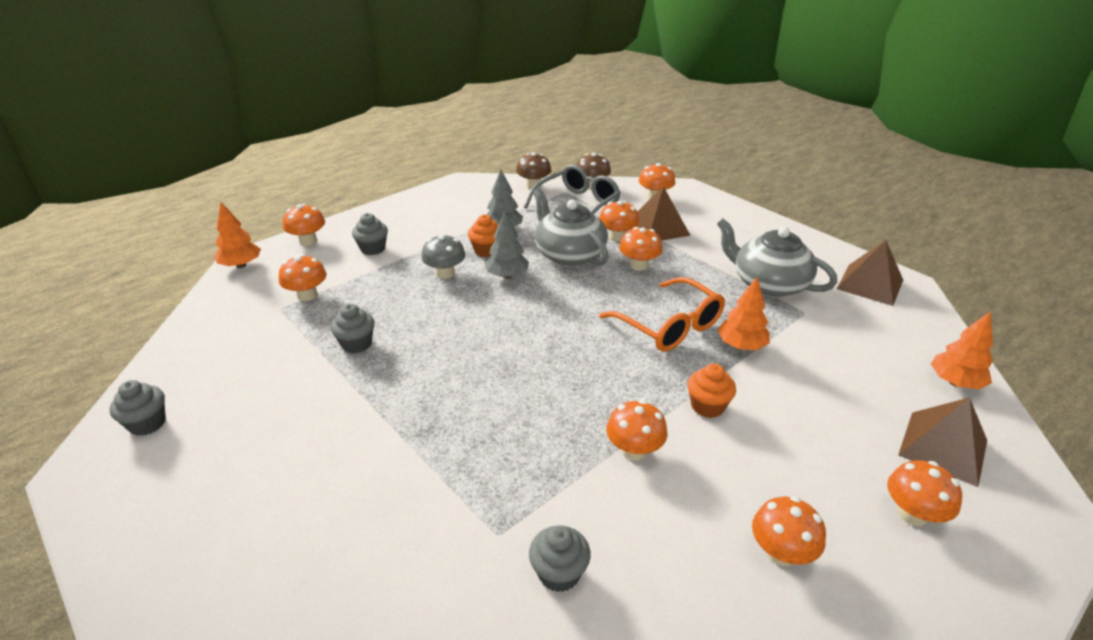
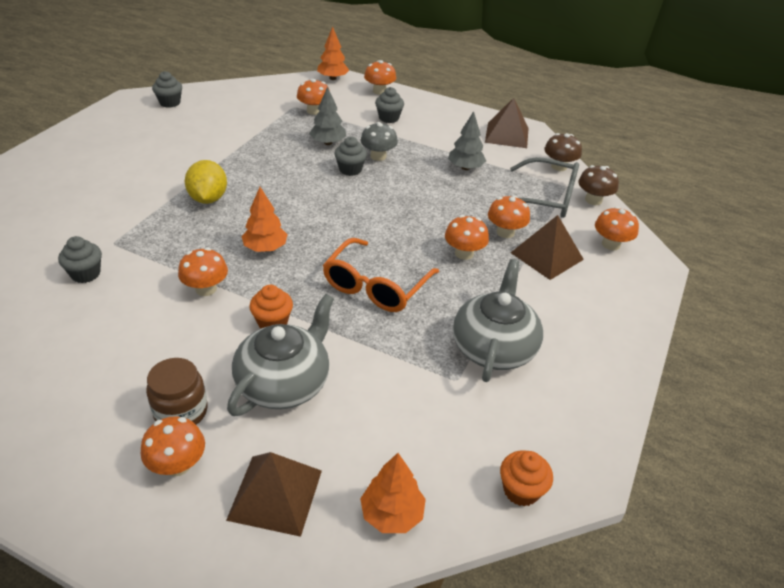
camera: 65 degrees right, 5 degrees up
grey cupcake [331,304,375,353] -> grey cupcake moved to [334,137,367,176]
orange cupcake [468,215,498,257] -> orange cupcake moved to [500,450,553,506]
grey tree [484,212,529,279] -> grey tree moved to [309,86,346,145]
grey teapot [533,188,608,266] -> grey teapot moved to [227,294,334,416]
orange tree [718,277,770,350] -> orange tree moved to [241,187,288,252]
orange mushroom [752,496,826,566] -> none
brown pyramid [837,240,903,306] -> brown pyramid moved to [485,98,529,148]
none -> brown jar [146,358,208,425]
none -> yellow lemon [185,160,227,204]

